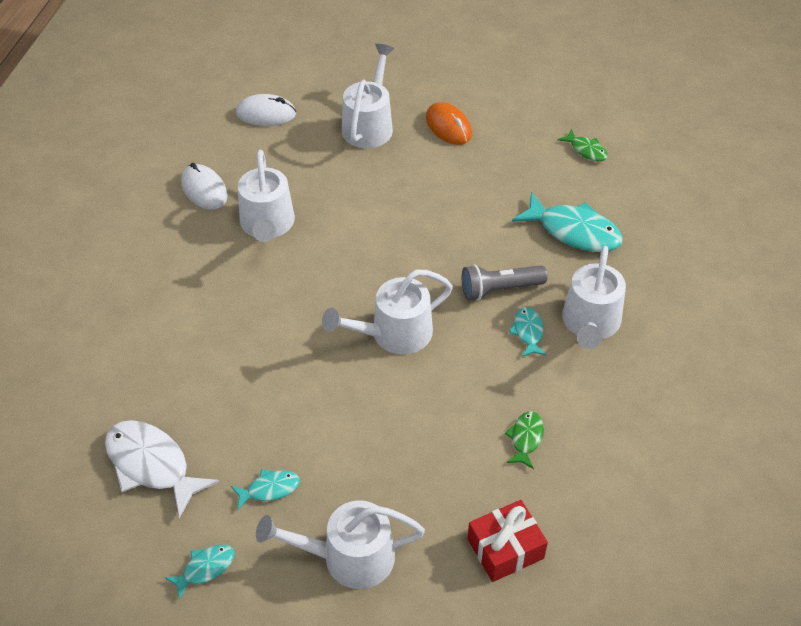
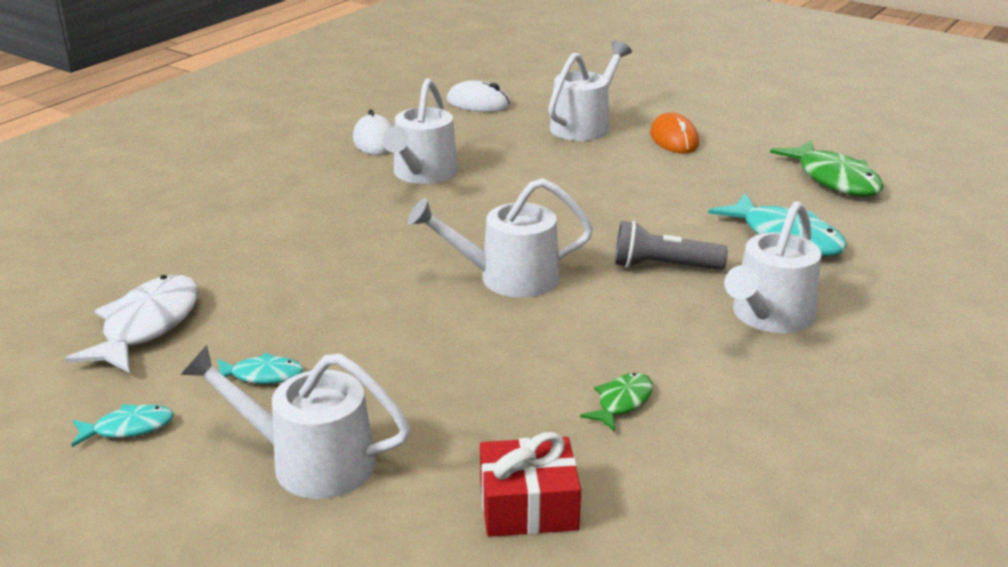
camera: 20 degrees right, 20 degrees down
white fish [105,420,219,518] -> white fish turned 45 degrees clockwise [65,275,199,373]
turquoise fish [509,307,547,357] -> none
green fish [557,129,608,161] -> green fish [770,140,884,196], size x1.92

